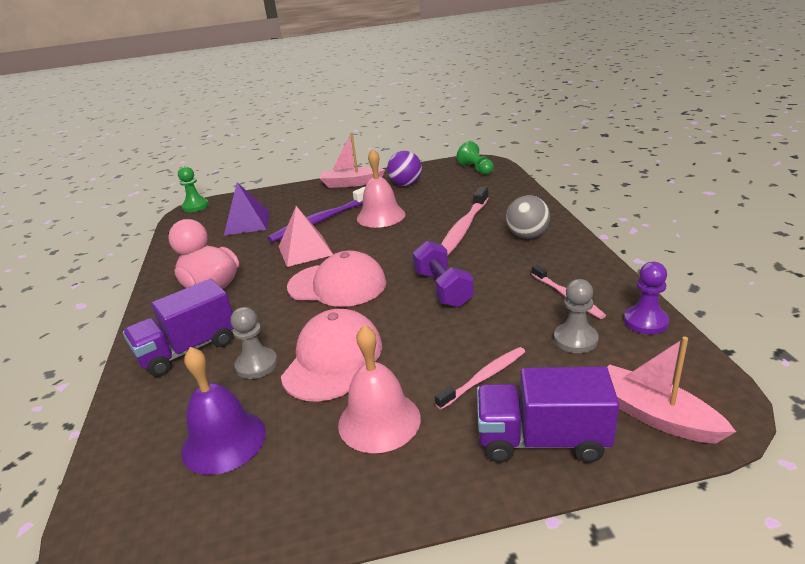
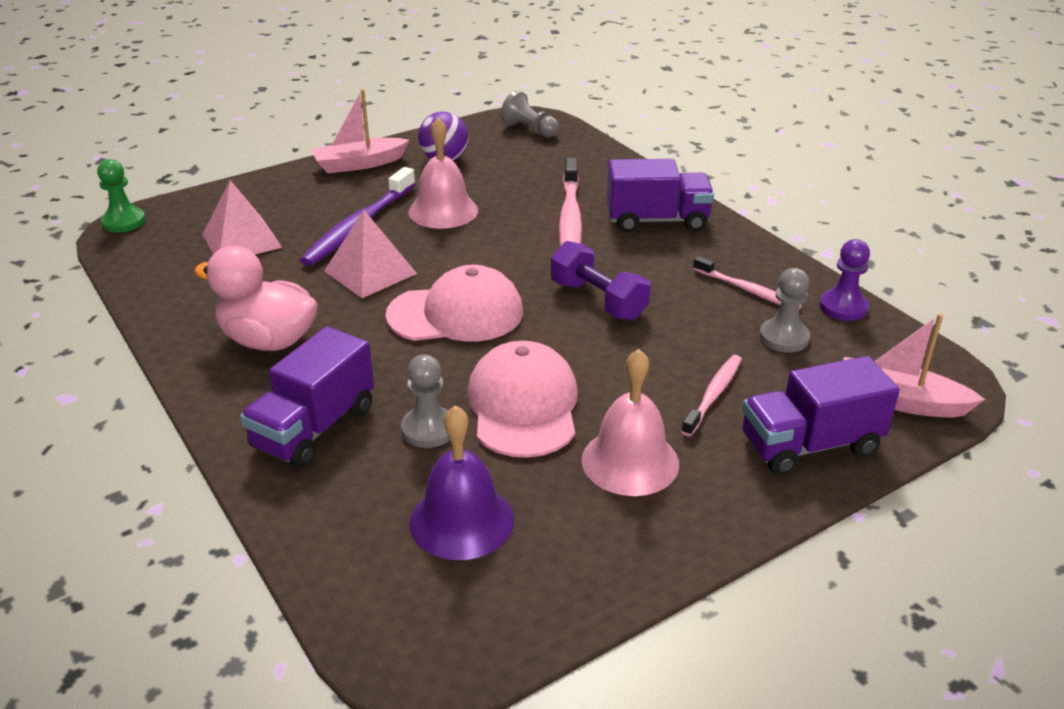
camera: 25 degrees left, 5 degrees up
purple pyramid [224,183,270,235] -> pink pyramid [202,180,282,255]
green pawn [456,141,494,175] -> grey pawn [500,90,559,138]
grey ball [506,195,550,239] -> purple truck [607,159,714,232]

